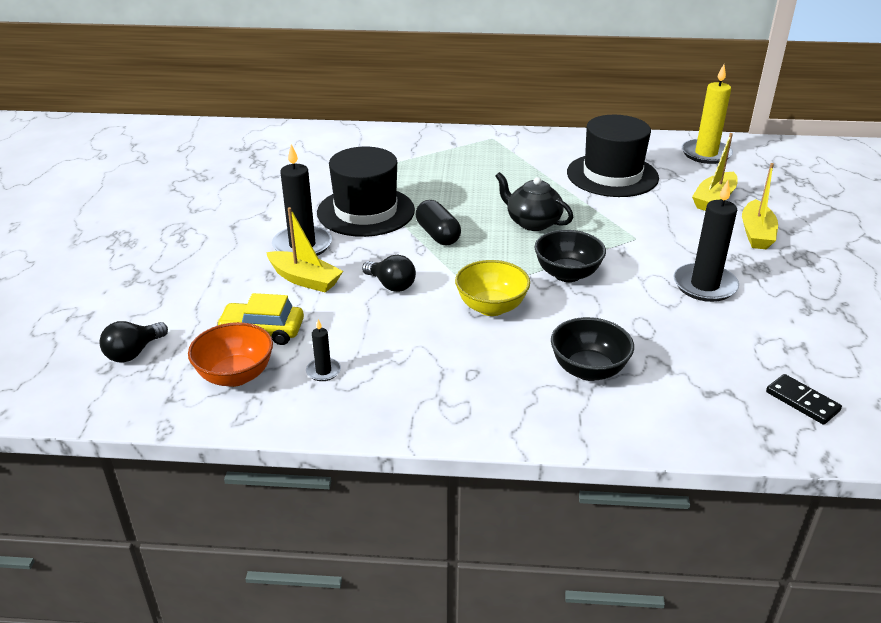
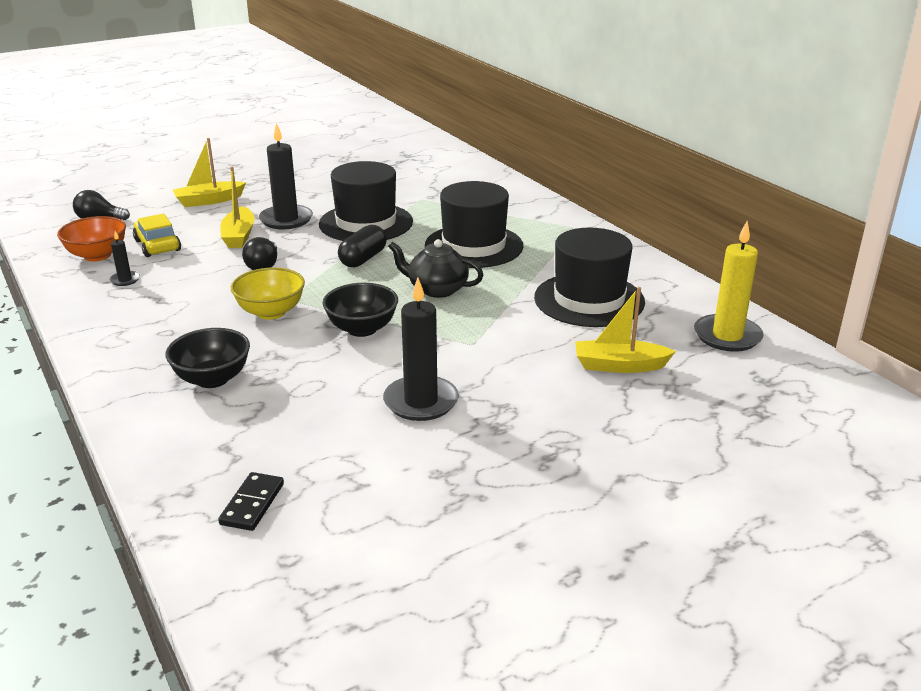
camera: 55 degrees right, 5 degrees down
black teapot [495,172,573,231] -> black teapot turned 75 degrees counterclockwise [388,239,483,298]
yellow boat [742,163,778,249] -> yellow boat moved to [173,138,246,207]
none -> black hat [425,181,523,268]

